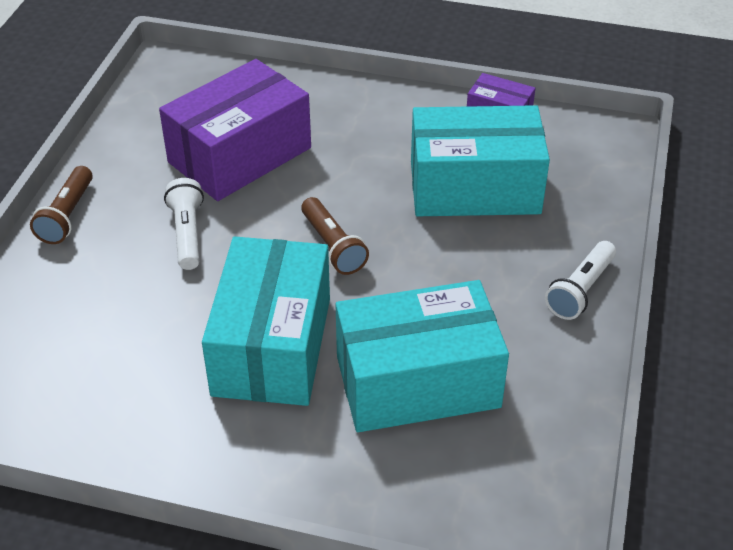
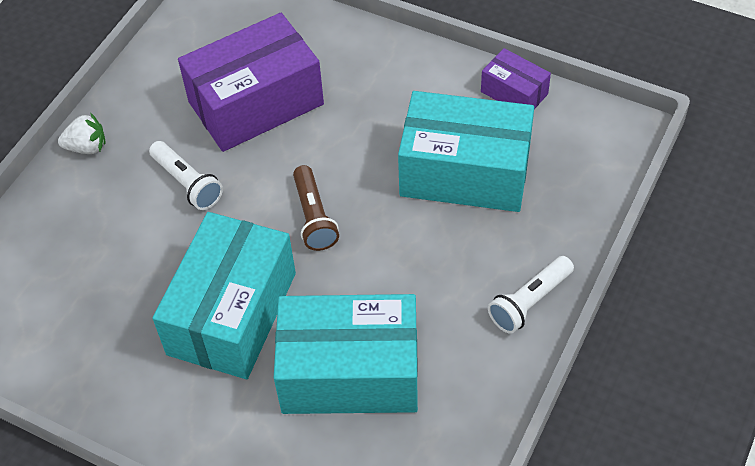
camera: 15 degrees right, 10 degrees up
brown flashlight [30,166,93,244] -> white strawberry [58,113,106,154]
white flashlight [164,178,204,270] -> white flashlight turned 135 degrees clockwise [149,141,223,210]

